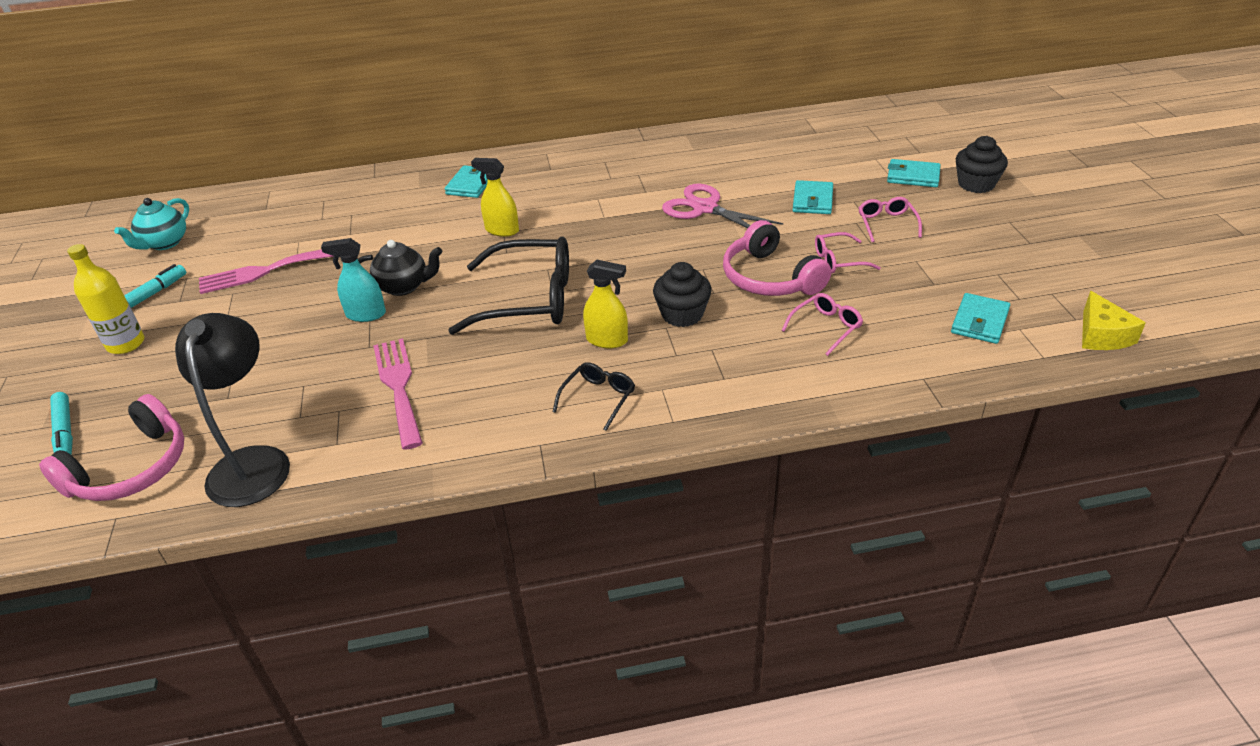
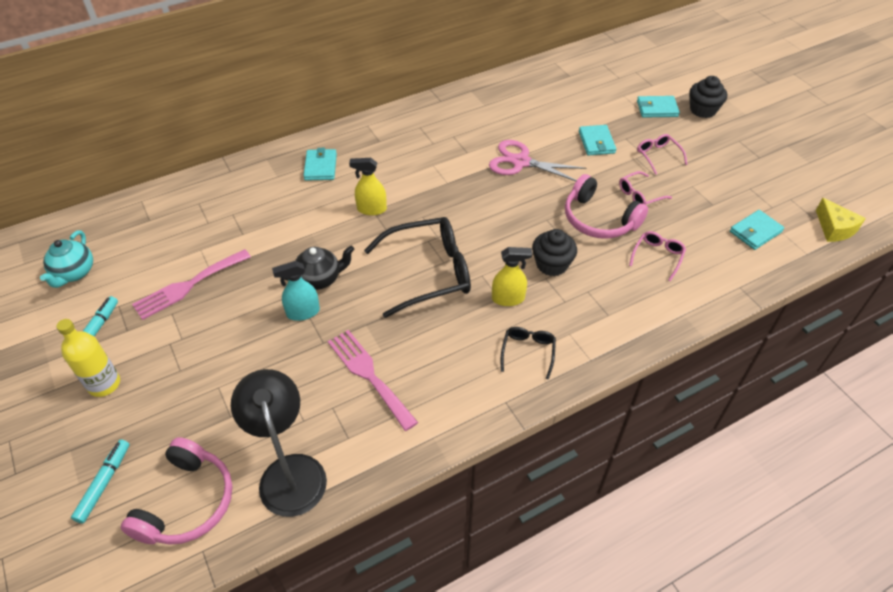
camera: 20 degrees left, 10 degrees up
turquoise marker [50,392,73,455] -> turquoise marker turned 120 degrees counterclockwise [71,439,130,523]
turquoise wallet [951,293,1010,344] -> turquoise wallet turned 45 degrees clockwise [730,210,784,250]

